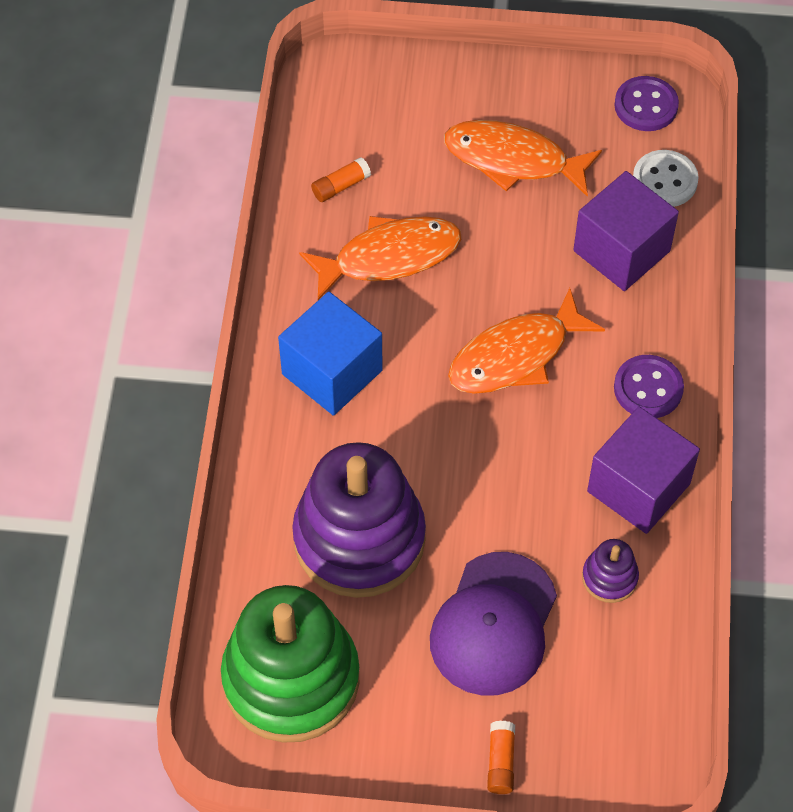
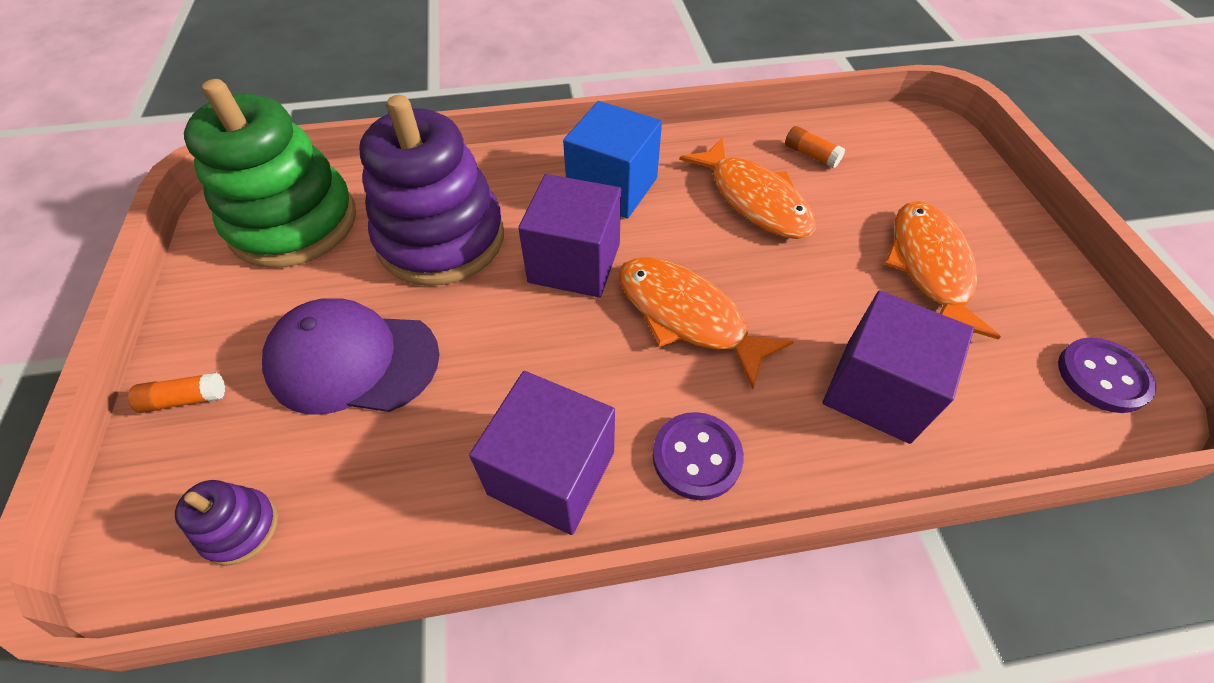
camera: 75 degrees right, 5 degrees down
purple stacking toy [582,539,639,603] -> purple stacking toy moved to [175,480,278,566]
white button [633,150,699,207] -> none
none -> purple cube [518,174,621,298]

